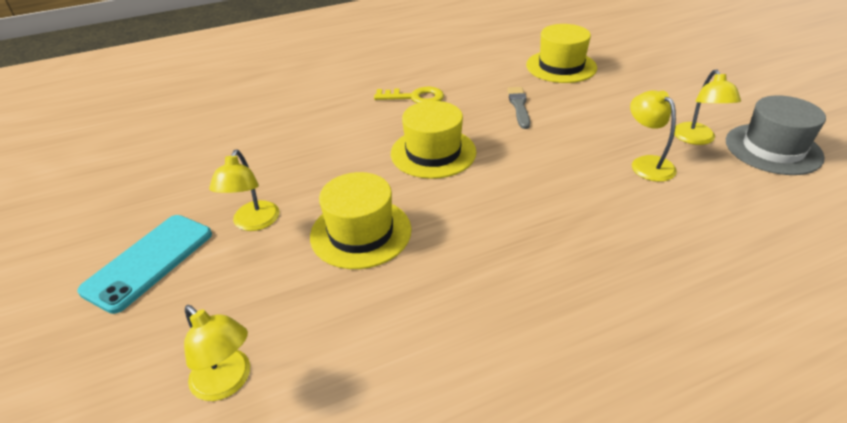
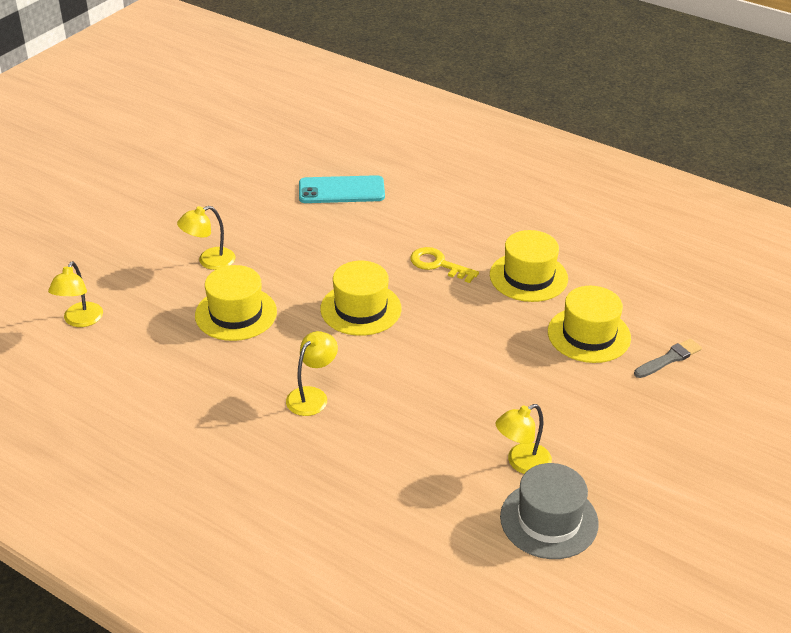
camera: 55 degrees right, 0 degrees up
turquoise phone [77,215,212,314] -> turquoise phone moved to [299,175,385,203]
yellow key [374,87,444,103] -> yellow key turned 150 degrees clockwise [410,247,479,283]
grey brush [507,87,530,129] -> grey brush moved to [634,338,702,378]
yellow lamp [630,90,677,182] -> yellow lamp moved to [286,331,338,416]
none -> yellow hat [490,230,568,302]

